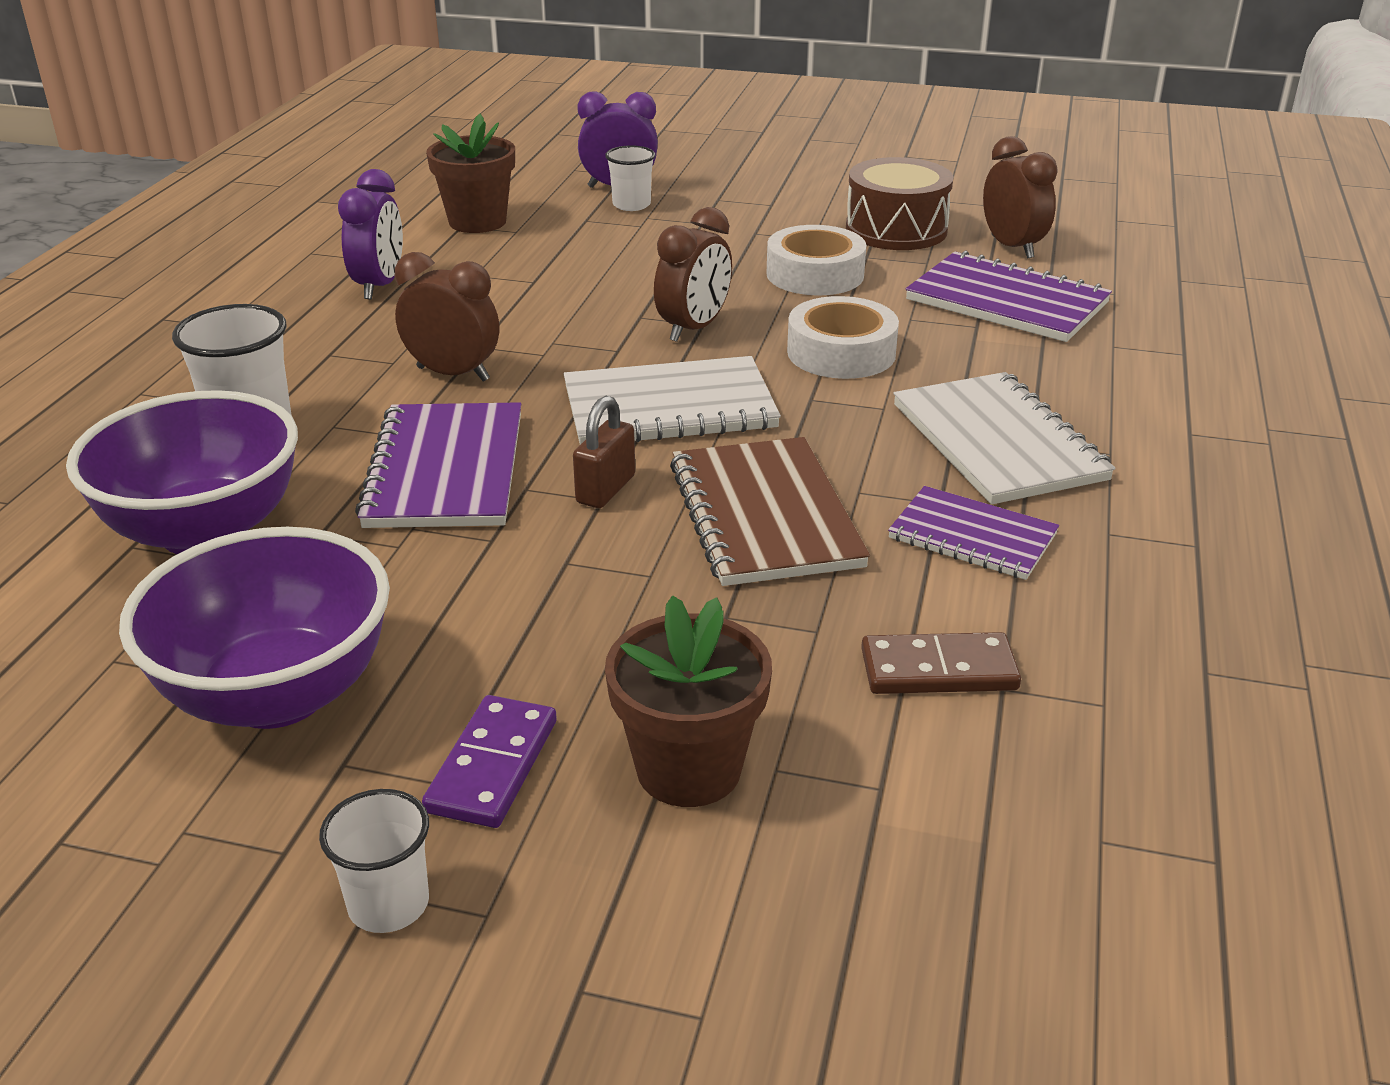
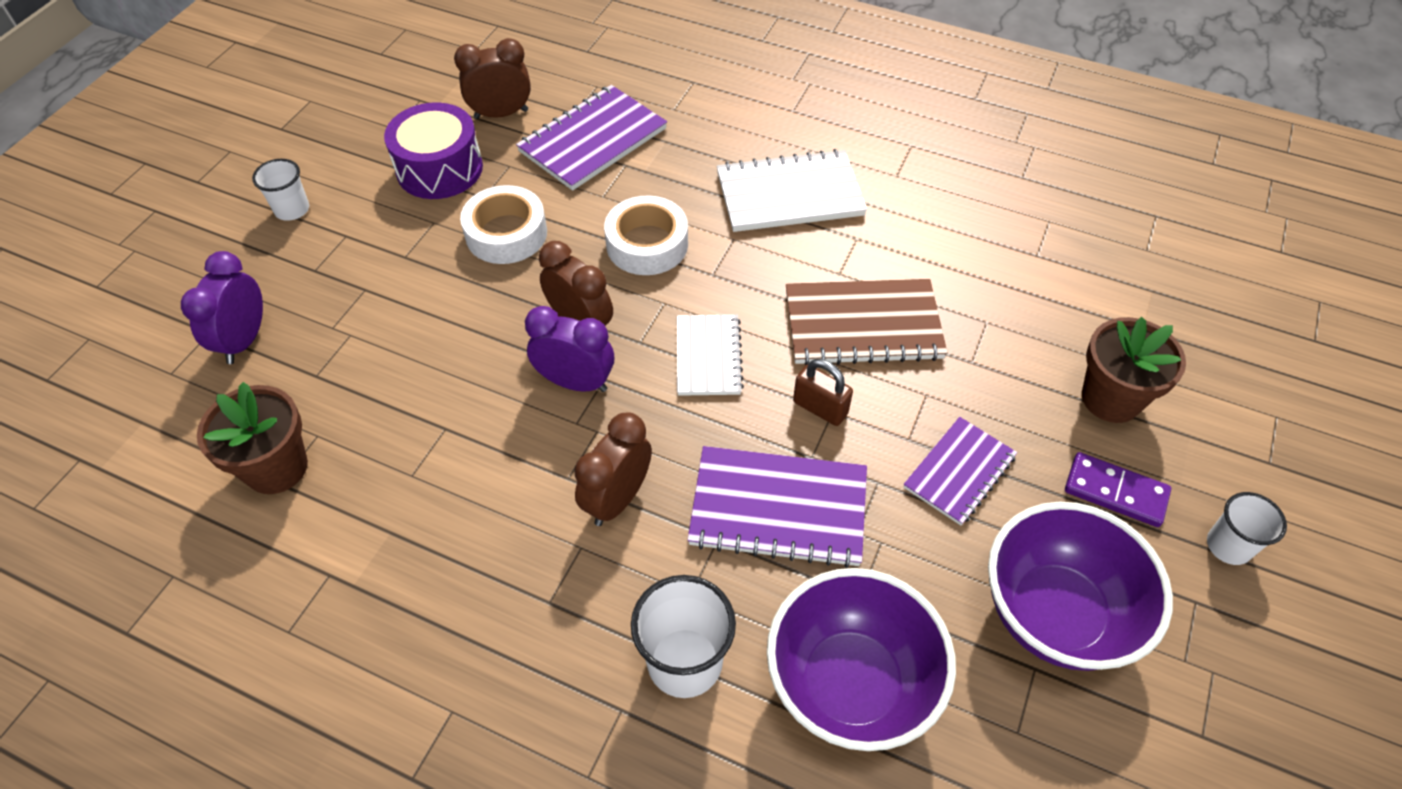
camera: 80 degrees left, 20 degrees up
purple clock [338,169,403,299] -> purple clock moved to [525,306,614,392]
white notebook [564,356,781,445] -> white notebook [677,315,744,396], size x0.64
white cup [605,145,655,211] -> white cup moved to [252,159,309,221]
brown drum [846,157,953,250] -> purple drum [384,102,483,199]
brown domino [861,632,1021,694] -> none
purple notebook [888,486,1059,580] -> purple notebook moved to [904,417,1017,525]

